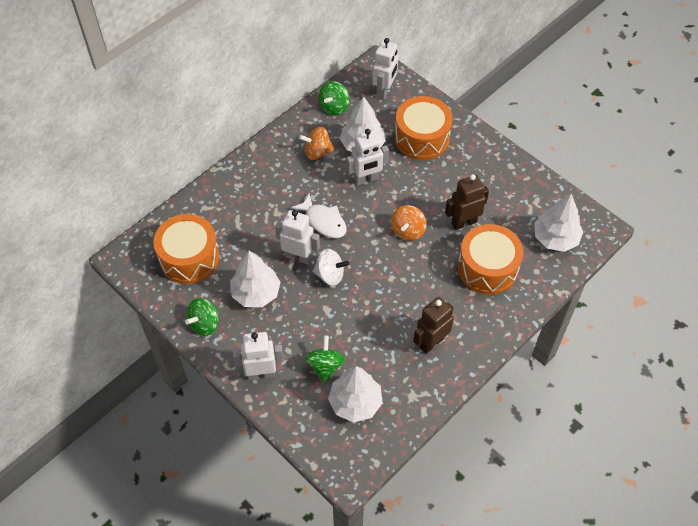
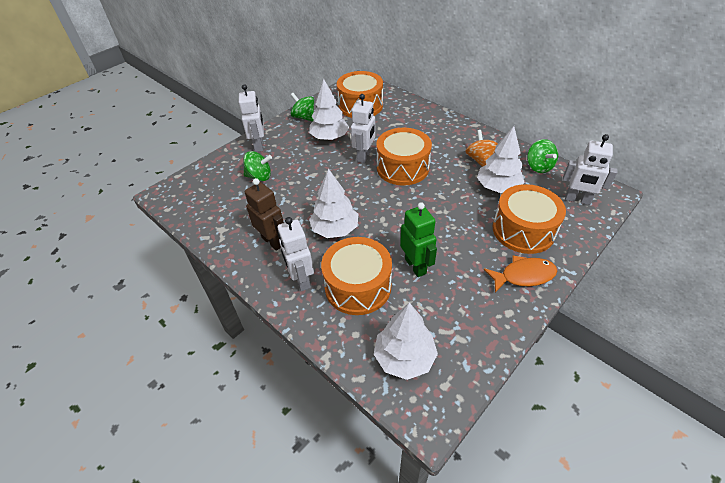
camera: 90 degrees right, 10 degrees down
white fish [291,193,347,238] -> orange drum [376,128,432,186]
white spinning top [312,249,349,286] -> none
green spinning top [319,81,349,115] -> green spinning top turned 135 degrees counterclockwise [527,139,558,173]
white tree [328,366,383,423] -> white tree moved to [309,169,358,238]
white robot [347,129,389,185] -> white robot moved to [277,217,314,291]
orange spinning top [391,205,427,241] -> none
brown robot [445,174,489,230] -> green robot [400,202,437,277]
none -> orange fish [484,255,557,293]

